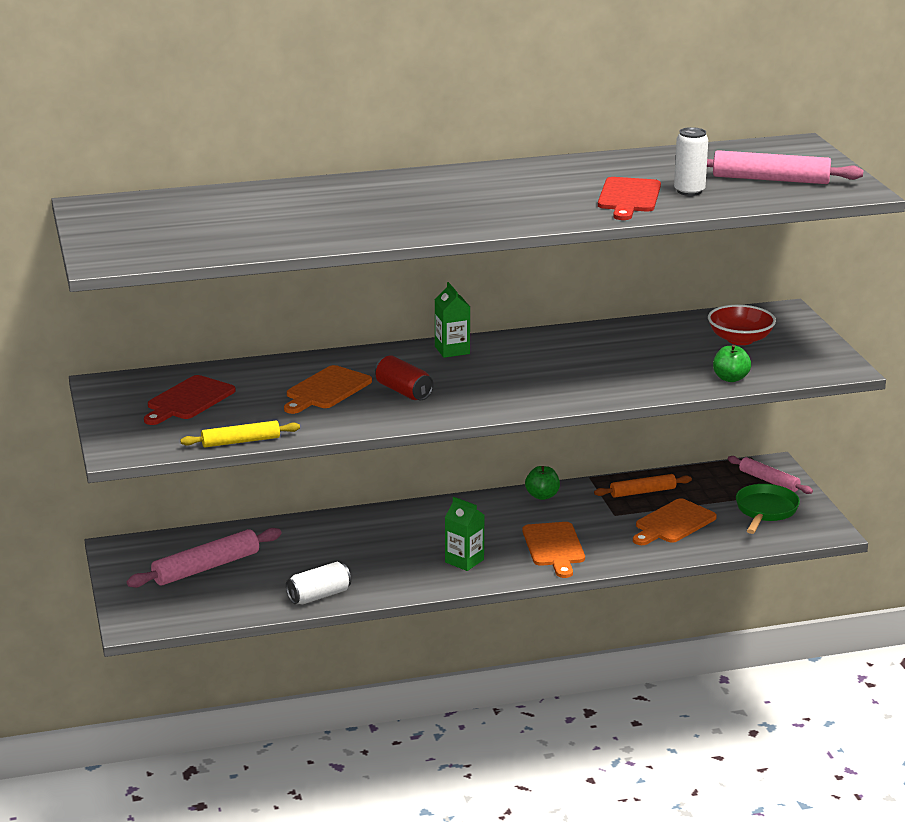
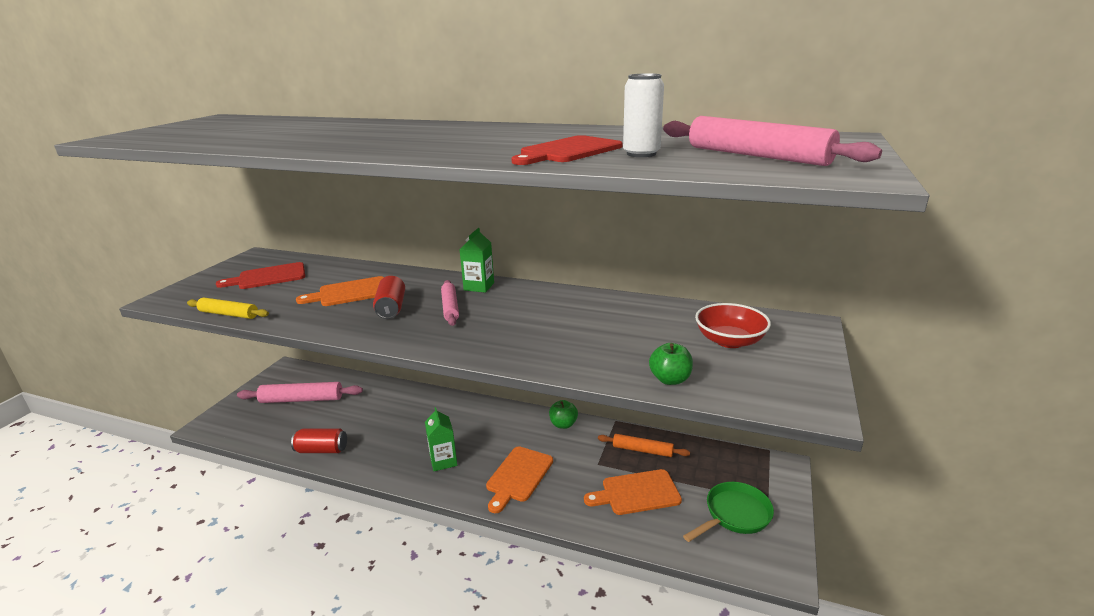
camera: 35 degrees right, 0 degrees up
white can [286,562,351,604] -> red can [291,429,347,453]
pink rolling pin [728,456,813,494] -> pink rolling pin moved to [441,280,459,326]

